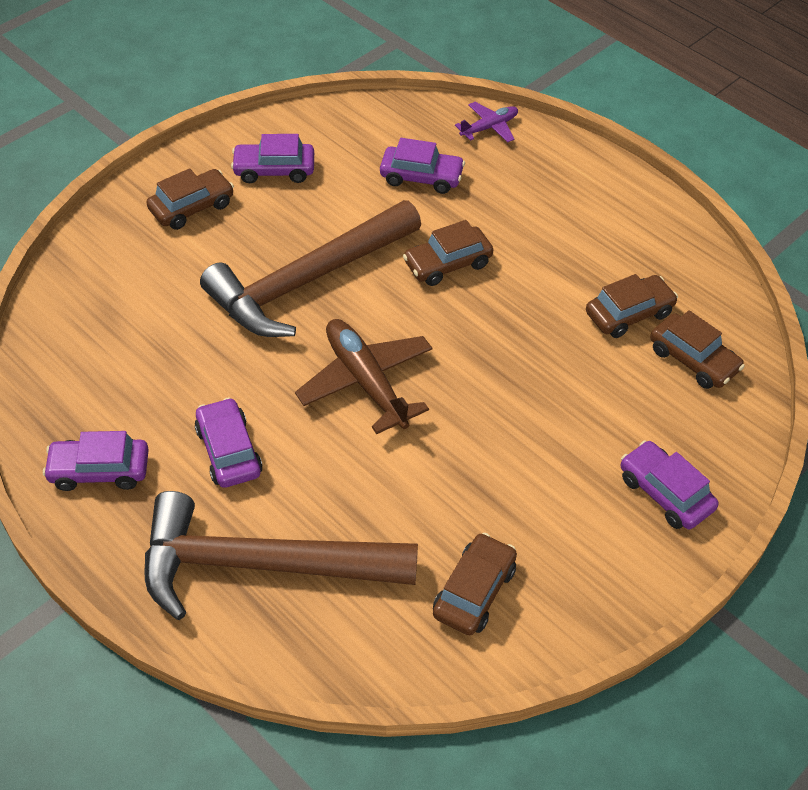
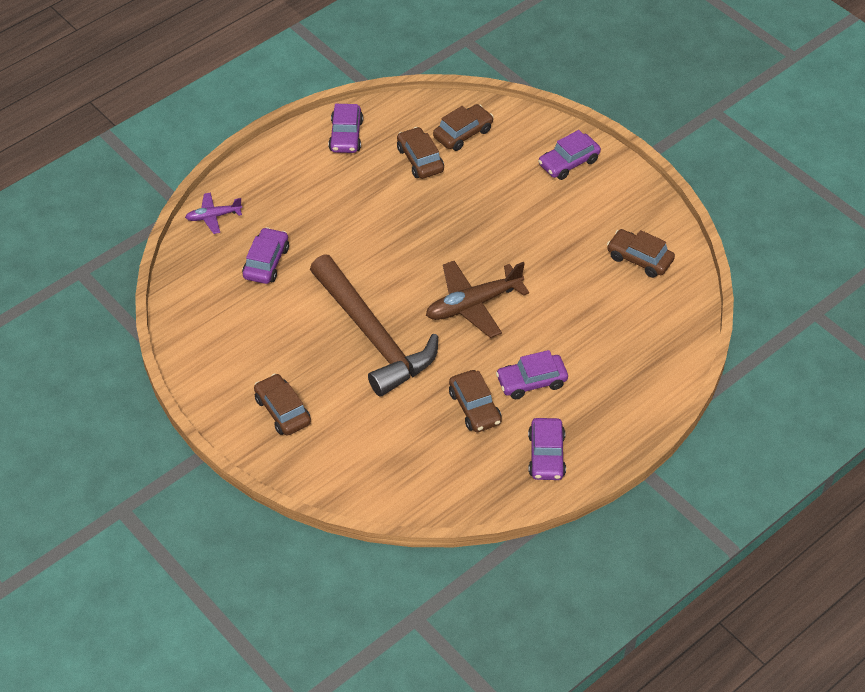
camera: 85 degrees left, 0 degrees up
brown hammer [145,491,418,620] -> none
purple car [231,134,314,183] -> purple car moved to [328,104,363,153]
brown car [403,220,493,286] -> brown car moved to [449,370,502,432]
purple plane [455,102,518,143] -> purple plane turned 75 degrees counterclockwise [185,192,242,234]

